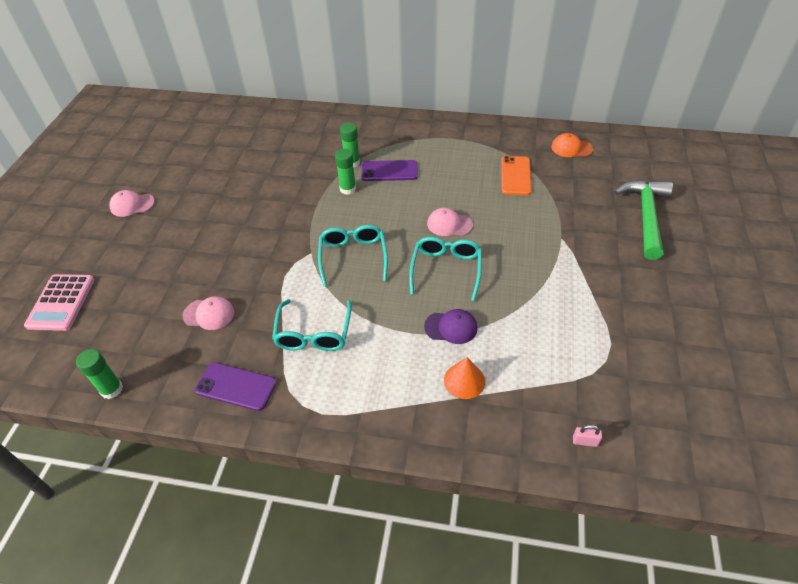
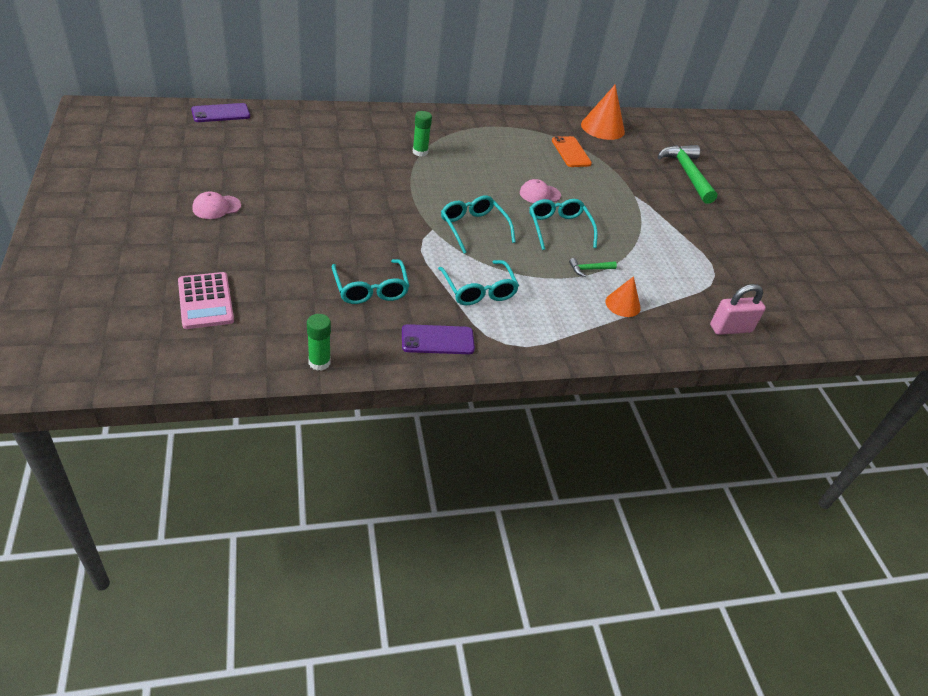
camera: 30 degrees left, 5 degrees down
pink cap [183,296,234,330] -> turquoise glasses [332,259,410,304]
green glue stick [335,149,356,195] -> none
purple phone [361,160,418,181] -> purple phone moved to [191,103,250,122]
purple cap [424,309,477,344] -> green hammer [569,258,617,277]
orange cap [551,133,593,157] -> orange cone [581,85,625,140]
pink padlock [573,425,602,447] -> pink padlock [710,284,766,335], size x2.16

